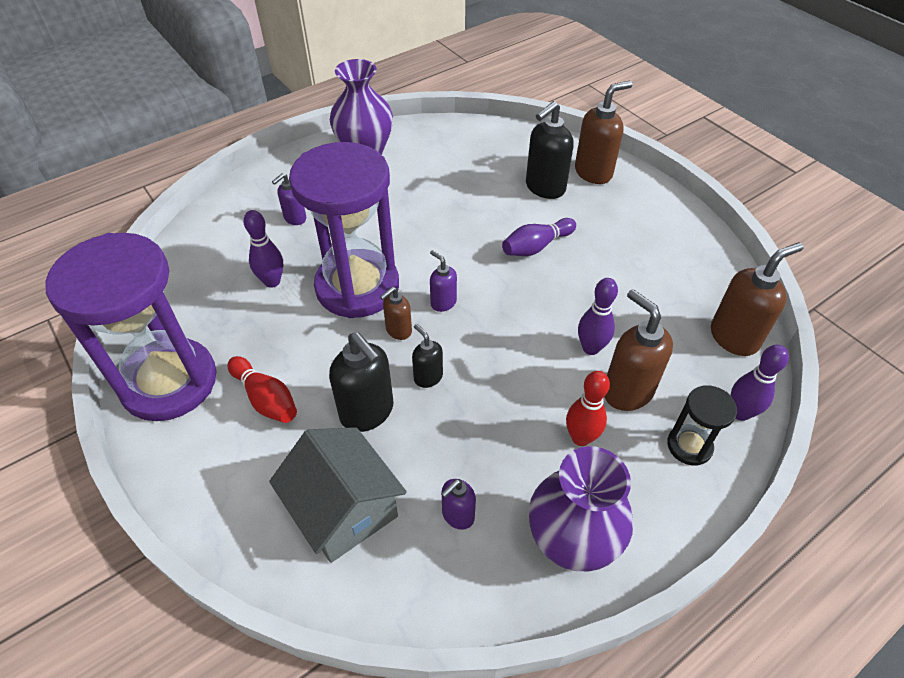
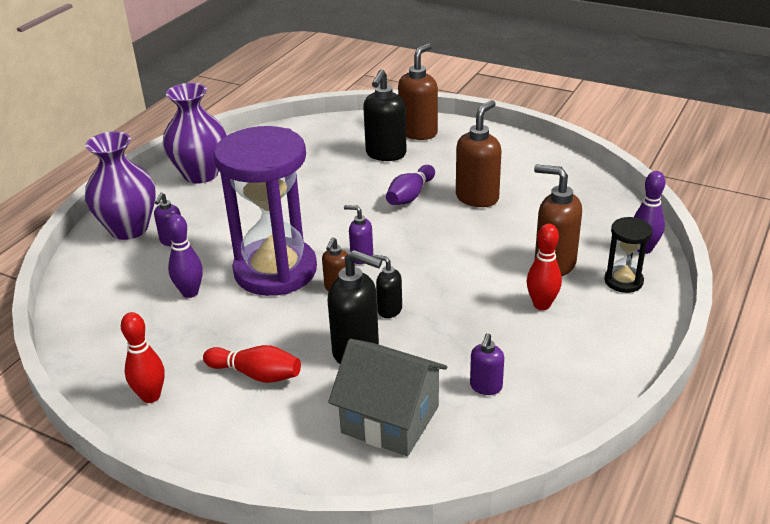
camera: 25 degrees left, 15 degrees down
purple hourglass [45,233,216,421] -> red bowling pin [121,312,165,403]
purple vase [529,446,633,572] -> purple vase moved to [85,131,156,240]
purple bowling pin [578,278,618,355] -> none
brown soap dispenser [711,242,803,356] -> brown soap dispenser moved to [456,100,502,207]

